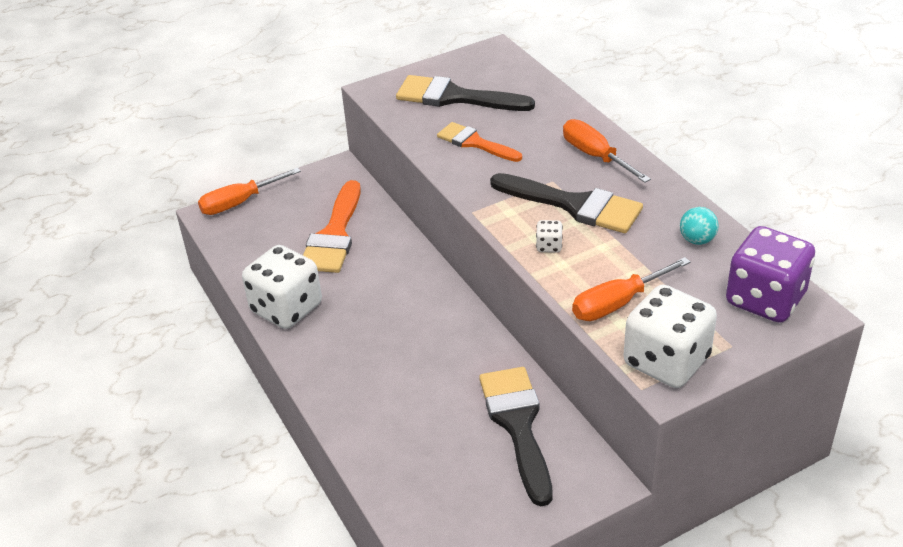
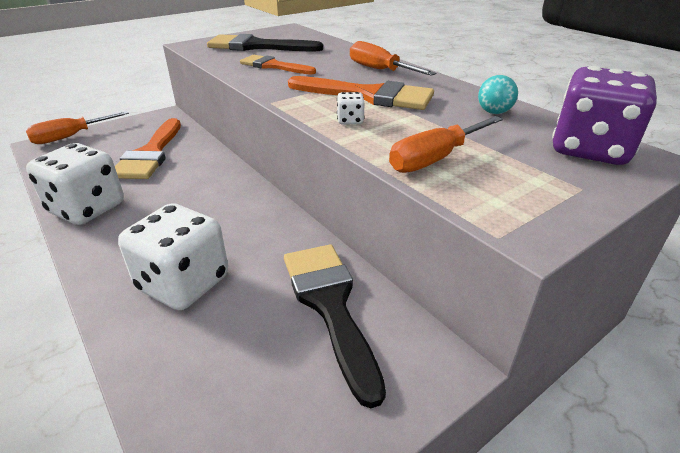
camera: 10 degrees left, 5 degrees down
black brush [490,173,643,233] -> orange brush [288,76,434,110]
white dice [623,285,717,388] -> white dice moved to [118,203,228,310]

